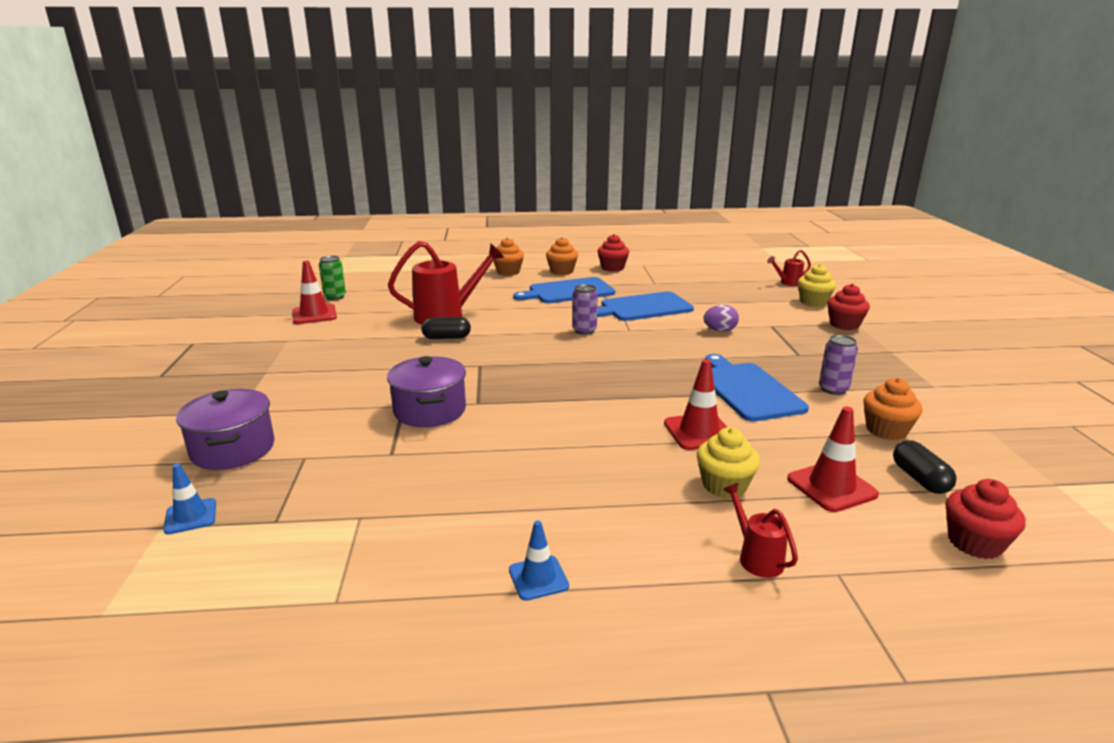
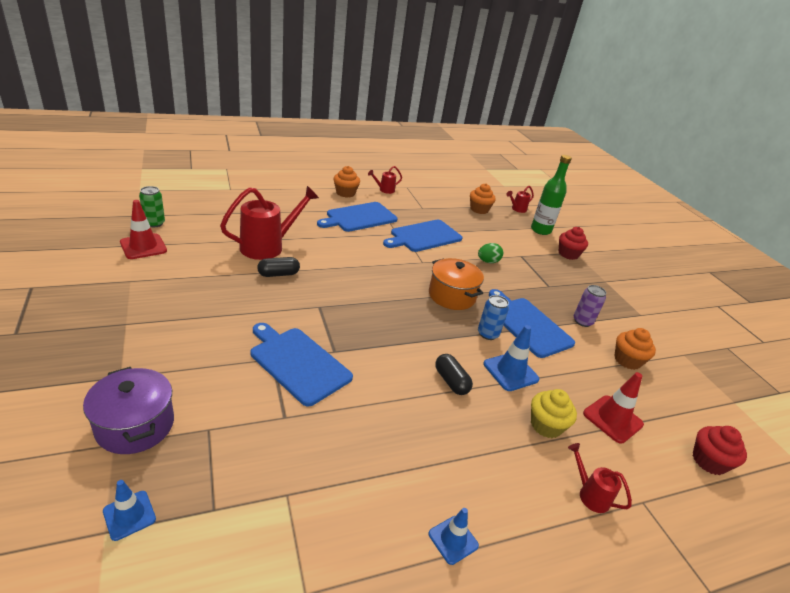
camera: 20 degrees left, 10 degrees up
purple pot [387,356,466,427] -> blue cutting board [251,323,353,407]
orange cupcake [493,237,524,276] -> orange cupcake moved to [470,184,496,214]
purple can [572,284,598,335] -> none
red cupcake [597,234,629,272] -> red watering can [368,166,402,194]
red traffic cone [664,359,727,450] -> blue traffic cone [484,325,539,391]
purple egg [704,305,739,332] -> green egg [478,243,503,263]
yellow cupcake [798,264,836,307] -> green bottle [531,155,572,235]
black capsule [893,440,956,494] -> black capsule moved to [435,354,473,395]
none -> orange pot [429,258,484,310]
none -> blue can [478,295,509,340]

